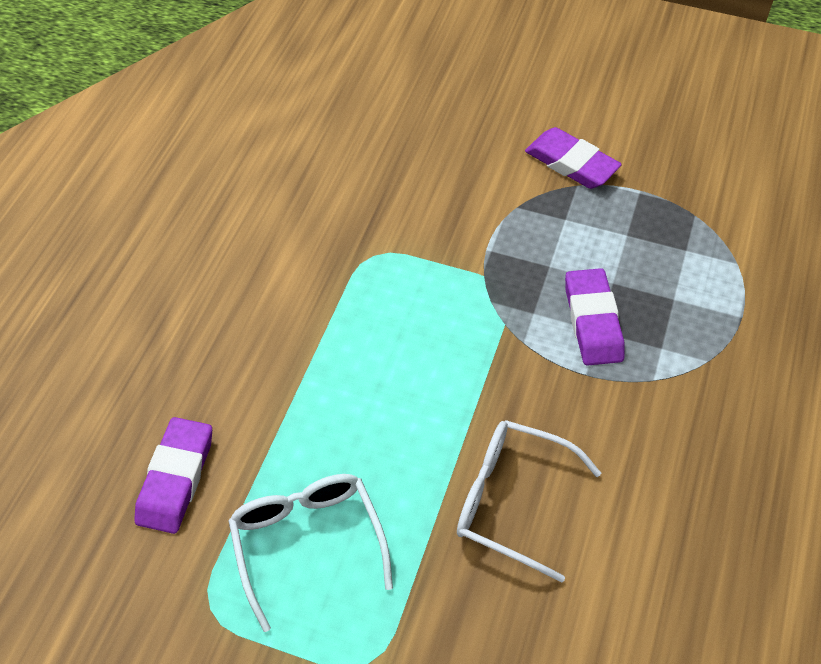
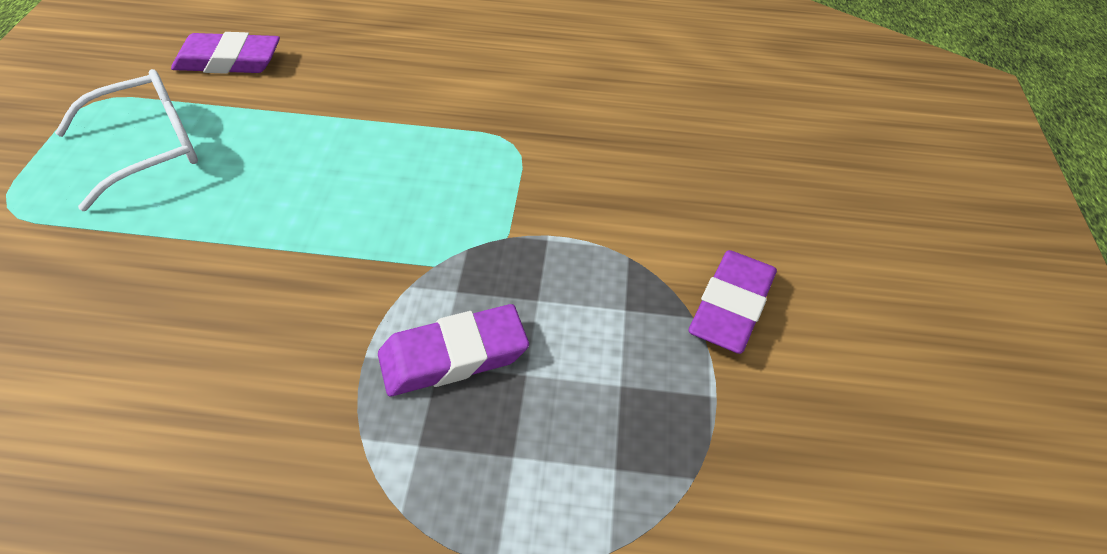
camera: 75 degrees right, 5 degrees down
white glasses [457,420,601,583] -> none

